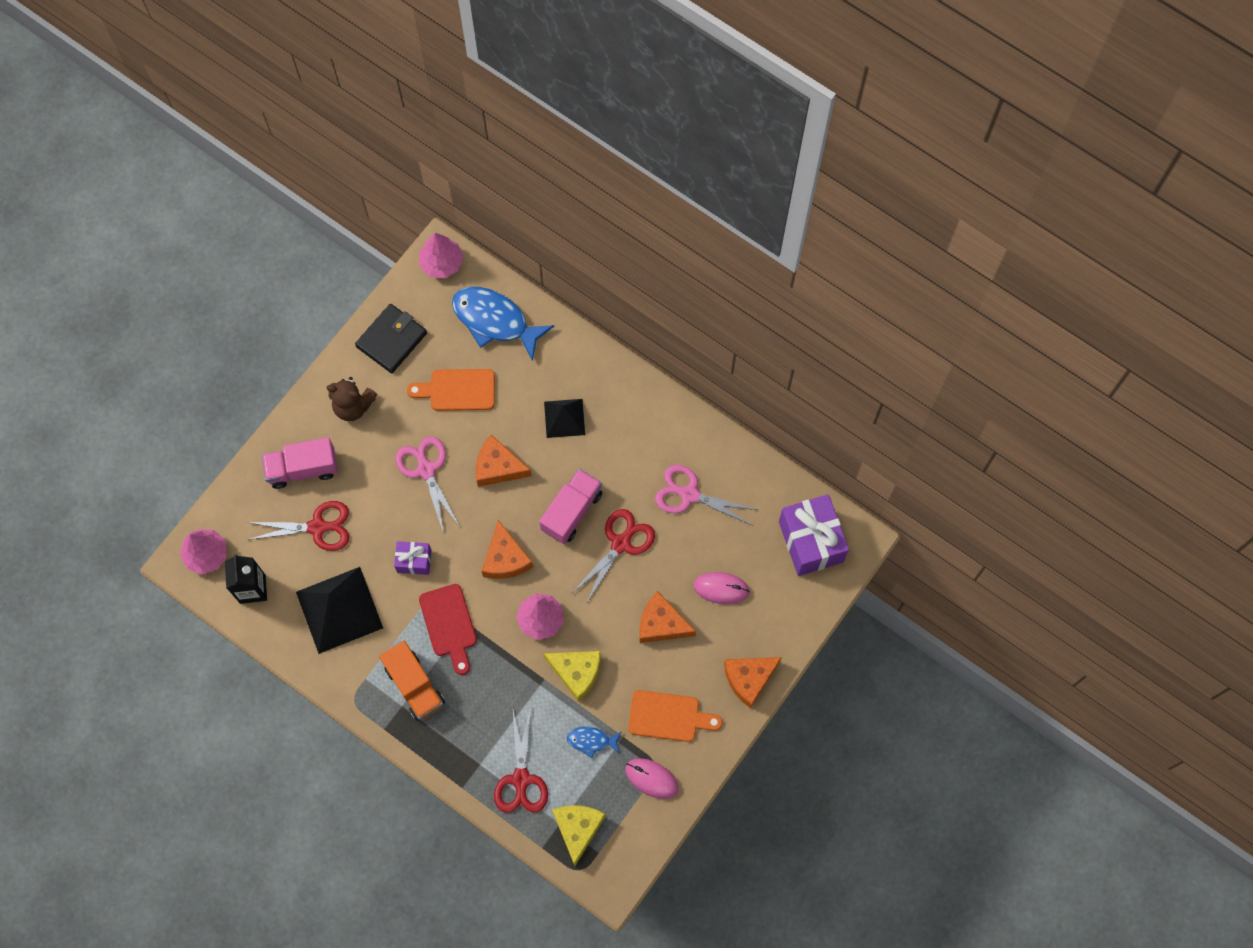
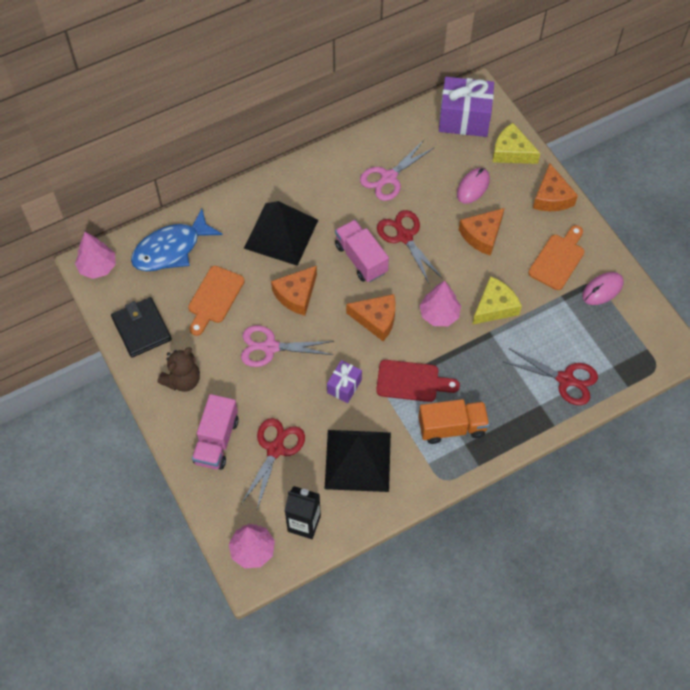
camera: 65 degrees left, 10 degrees down
black pyramid [544,399,585,438] -> black pyramid [244,201,318,266], size x1.72
yellow cheese [552,805,606,866] -> yellow cheese moved to [493,123,541,164]
blue fish [567,727,622,758] -> none

